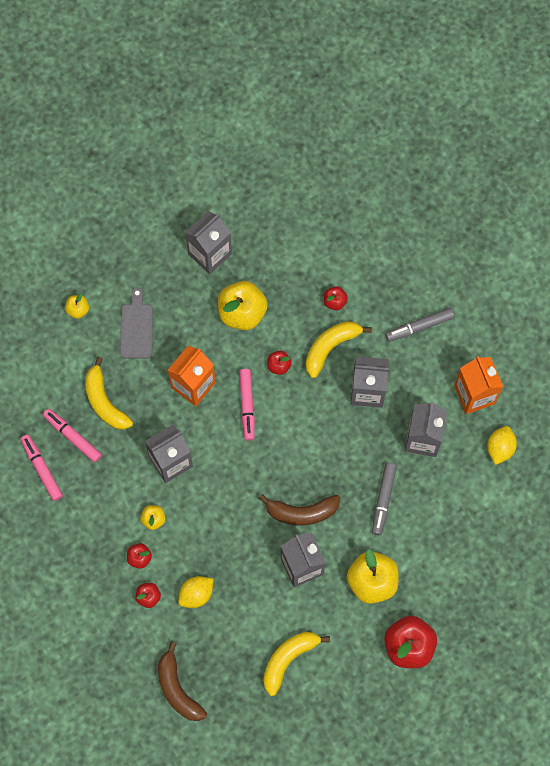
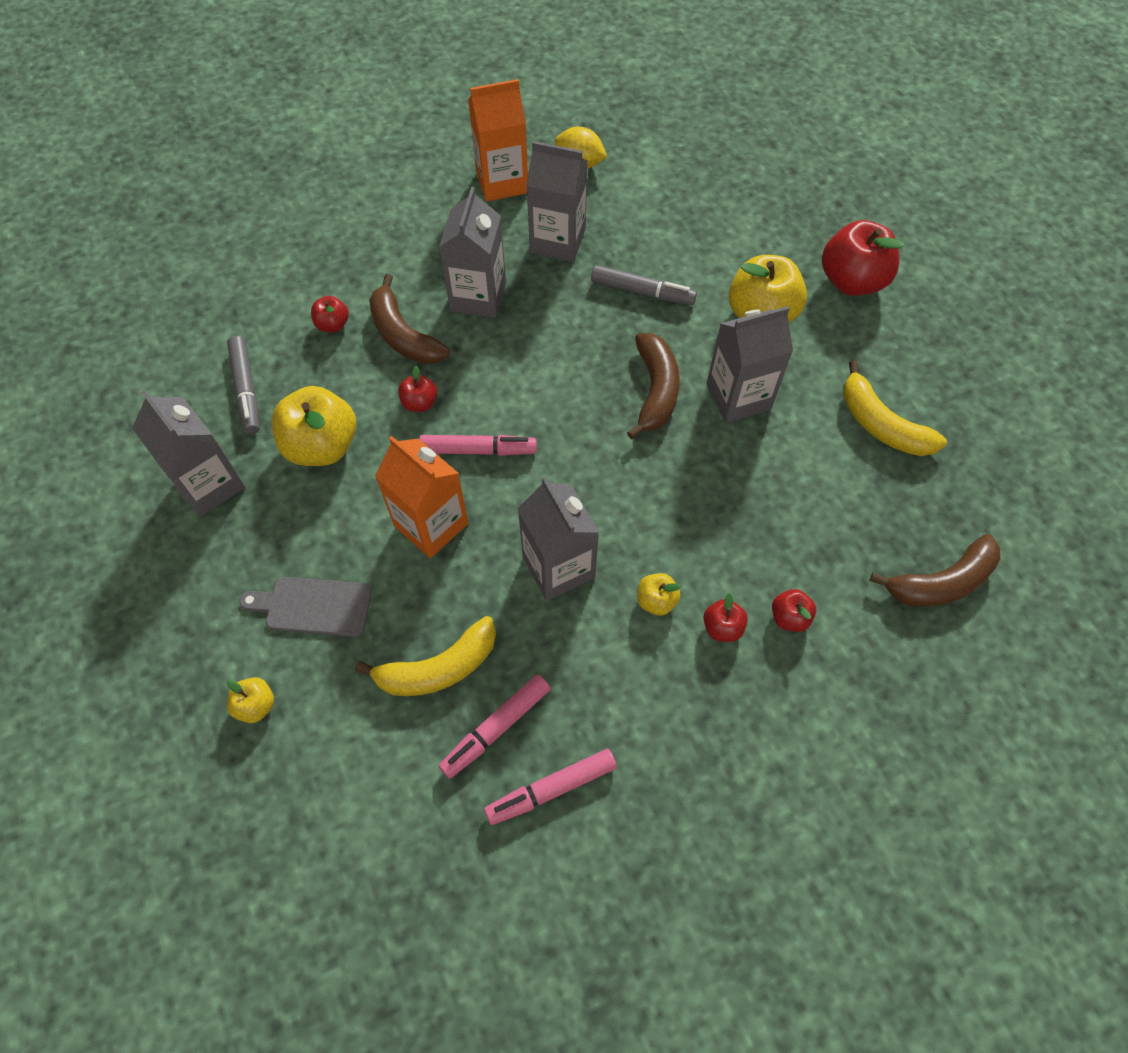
camera: 85 degrees left, 10 degrees down
yellow lemon [178,576,213,608] -> none
yellow banana [306,321,372,378] -> brown banana [369,274,450,364]
grey marker [385,308,454,342] -> grey marker moved to [227,336,260,434]

